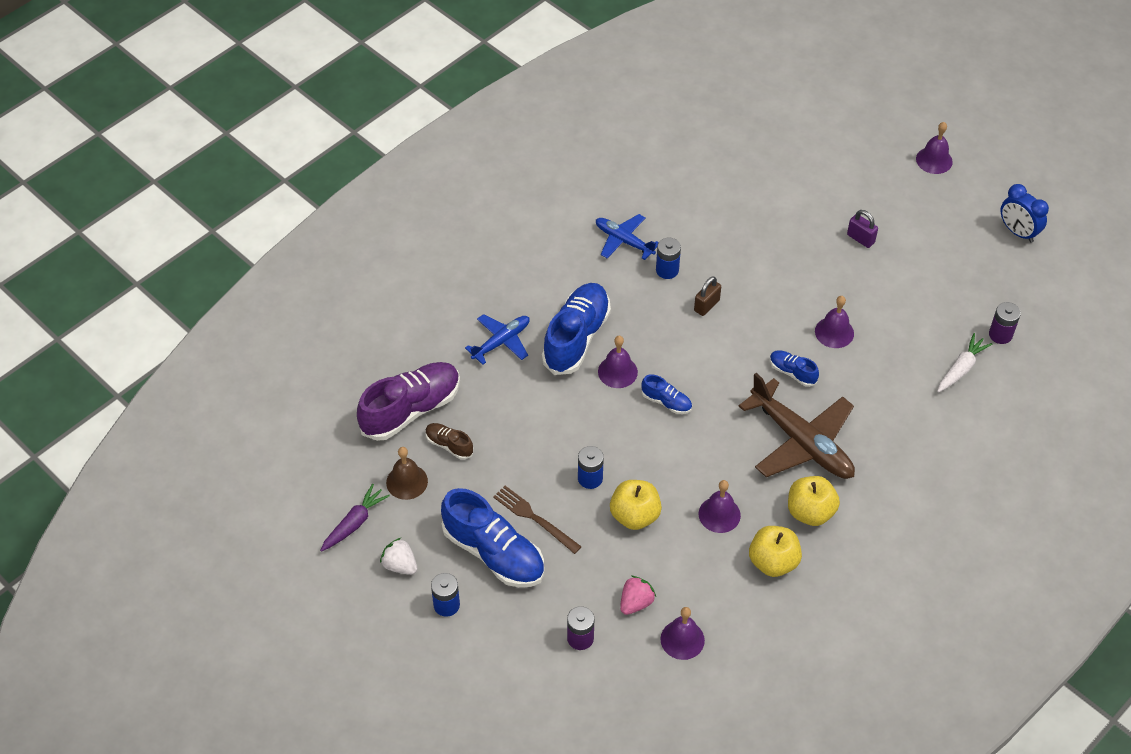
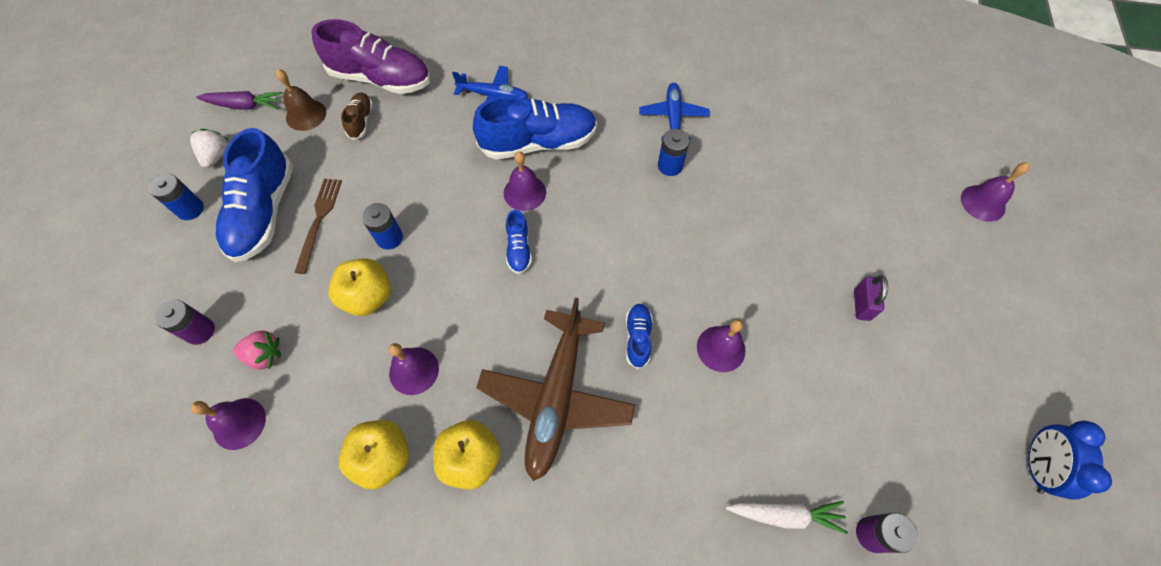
camera: 55 degrees right, 10 degrees up
brown padlock [694,276,721,316] -> none
purple bell [916,122,953,174] -> purple bell moved to [961,163,1030,222]

